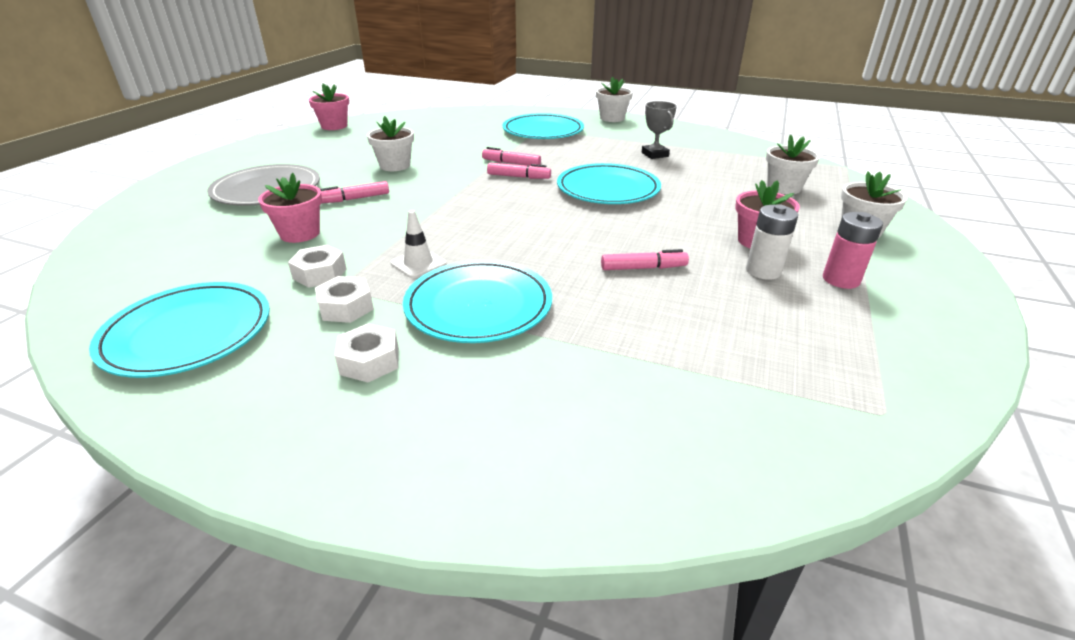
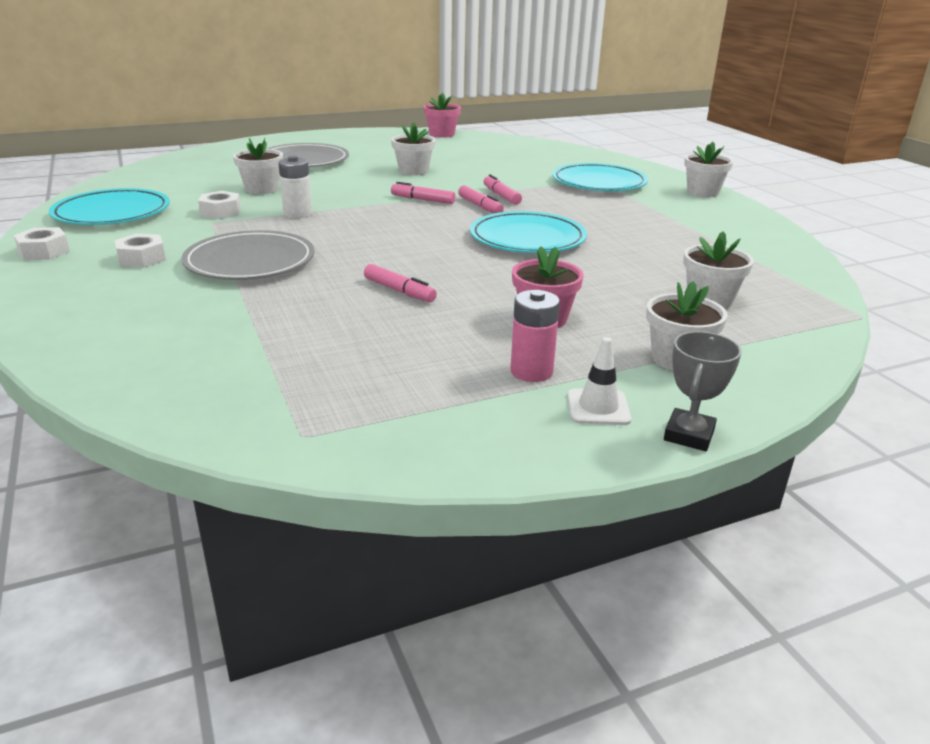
camera: 45 degrees right, 5 degrees down
pink flower pot [258,173,322,243] -> white flower pot [233,138,283,194]
white nut [315,276,374,323] -> white nut moved to [14,227,70,260]
pink marker [320,181,389,204] -> pink marker moved to [391,182,455,204]
white traffic cone [391,210,446,278] -> white traffic cone moved to [567,337,631,425]
turquoise plate [403,260,552,343] -> grey plate [181,230,315,280]
grey trophy [642,101,677,159] -> grey trophy moved to [664,331,742,451]
white battery [746,204,798,280] -> white battery moved to [278,156,312,218]

